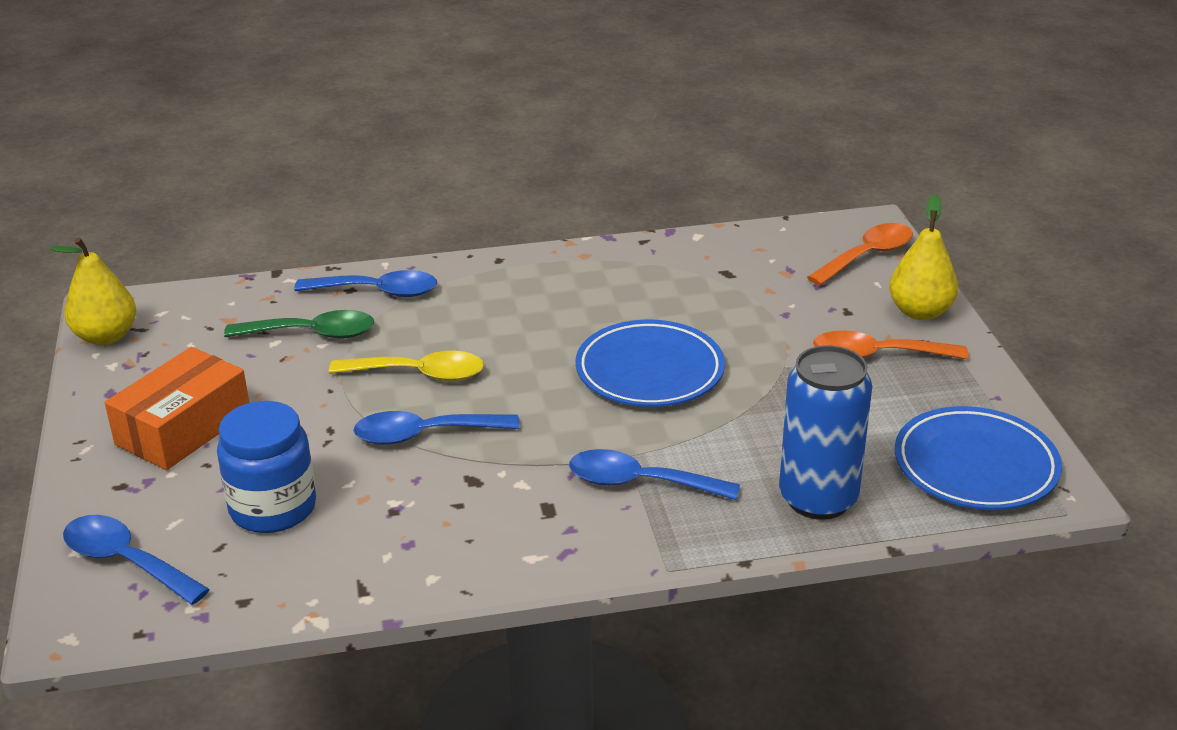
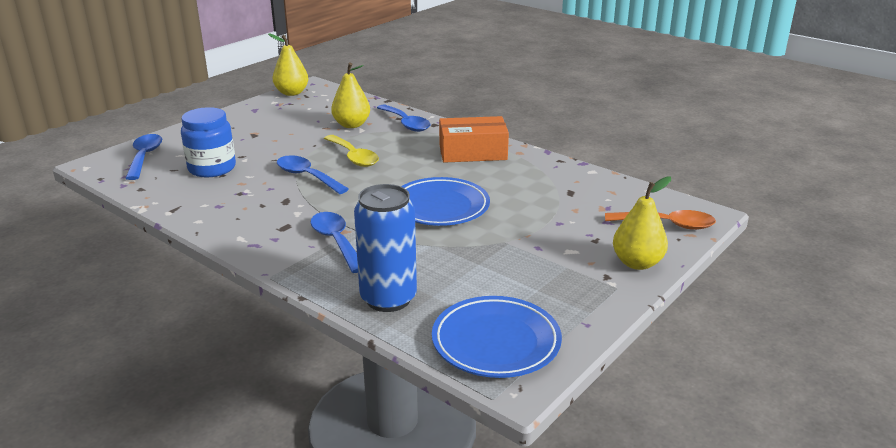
camera: 50 degrees right, 5 degrees down
orange box [105,347,249,470] -> orange box moved to [439,116,509,163]
green spoon [224,310,374,339] -> yellow pear [331,63,370,128]
orange spoon [813,330,969,359] -> none

